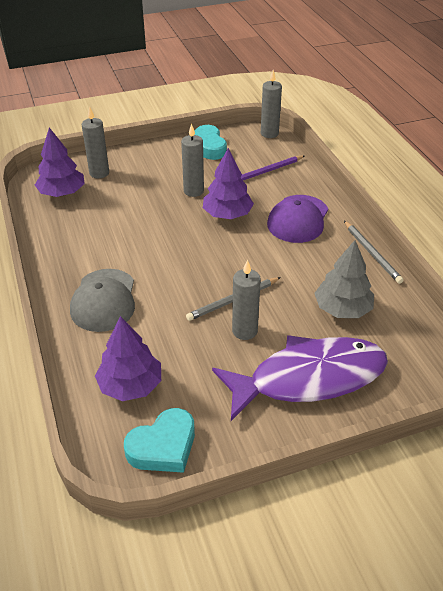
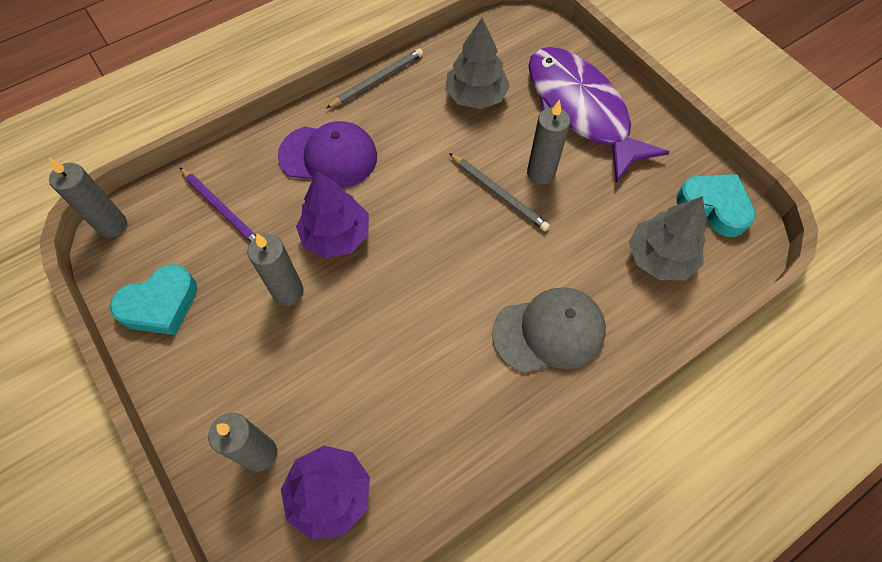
camera: 105 degrees left, 20 degrees up
purple tree [95,316,161,401] -> grey tree [629,196,706,280]

